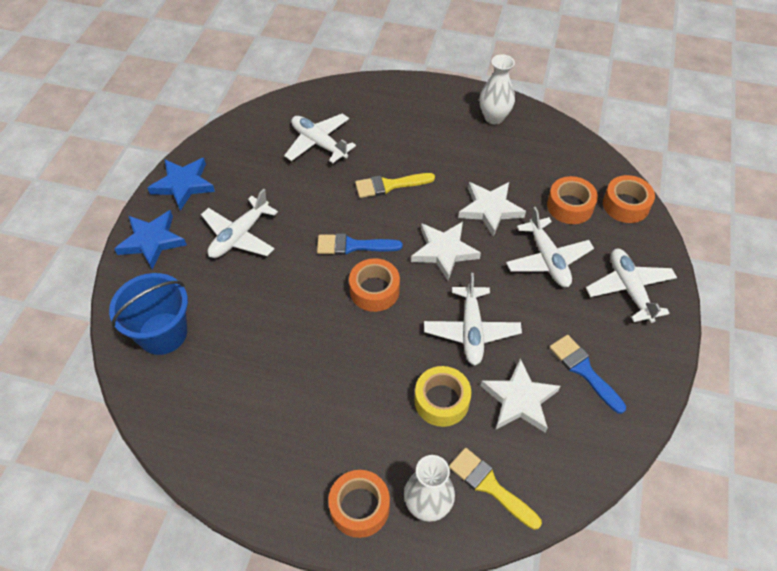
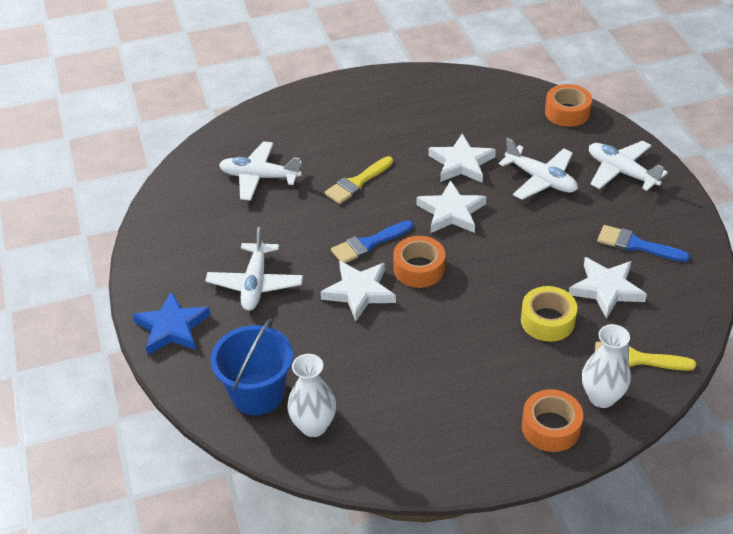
camera: 30 degrees left, 10 degrees down
blue star [148,158,215,211] -> none
white plane [424,273,522,365] -> none
white vase [480,54,515,124] -> white vase moved to [287,354,336,437]
orange tape [547,176,598,224] -> none
none -> white star [320,261,396,321]

